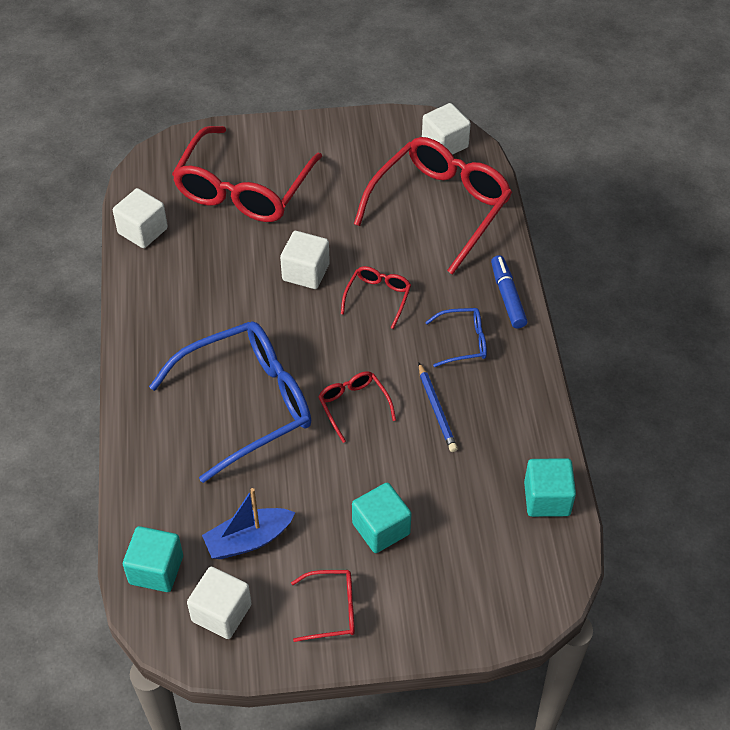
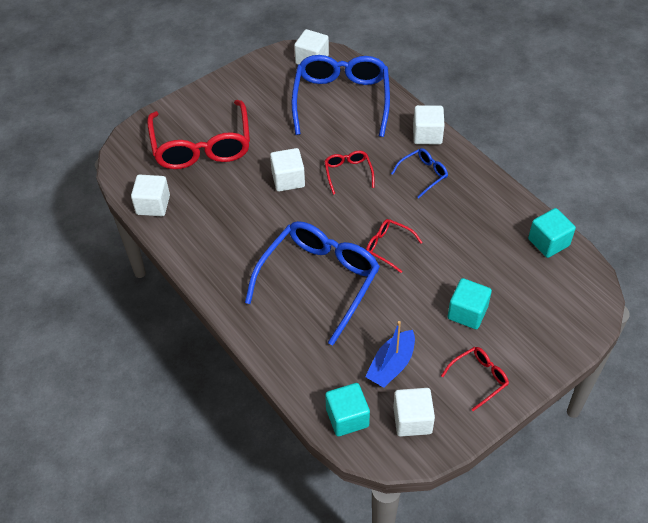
camera: 30 degrees left, 0 degrees up
red glasses [354,137,512,275] -> blue glasses [291,55,390,137]
blue pencil [419,363,458,452] -> none
blue marker [491,255,528,329] -> white cube [413,105,445,144]

